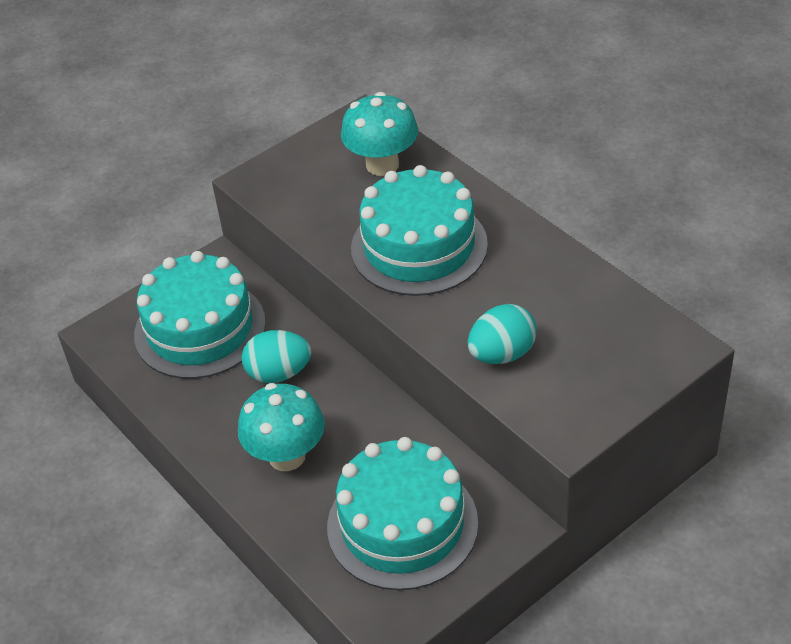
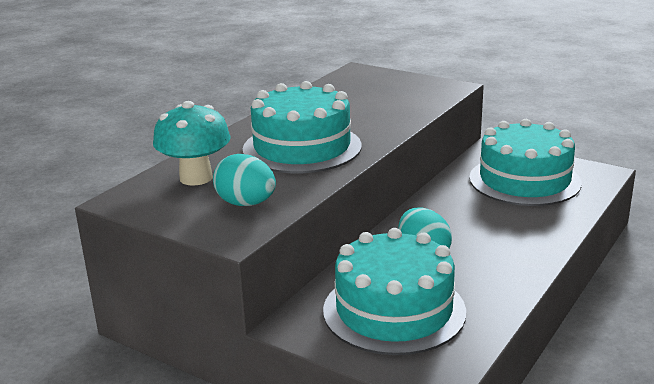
camera: 110 degrees left, 20 degrees down
turquoise mushroom [238,383,325,471] -> none
turquoise egg [468,304,537,364] -> turquoise egg moved to [213,154,276,206]

